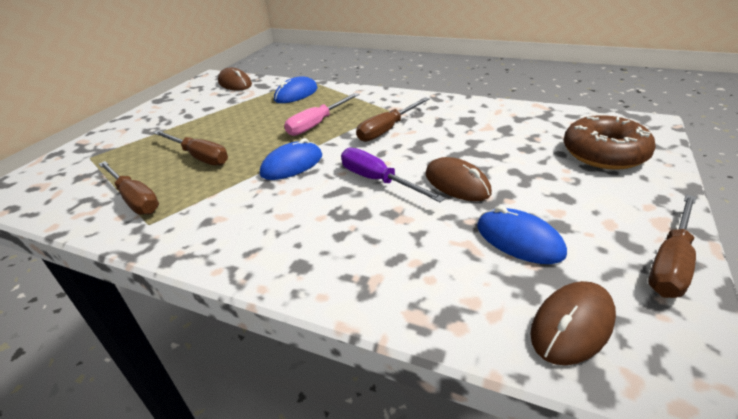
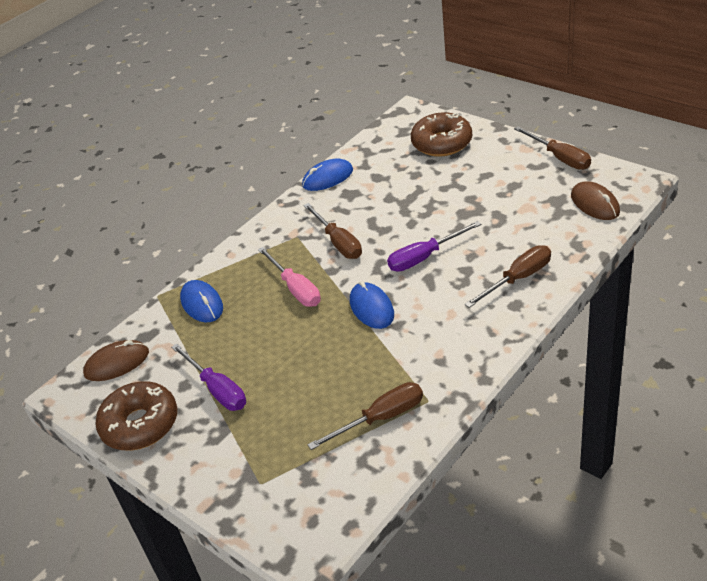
camera: 70 degrees left, 5 degrees up
brown screwdriver [154,130,228,166] -> brown screwdriver moved to [465,245,551,308]
brown mouse [425,157,492,201] -> none
blue mouse [477,206,567,264] -> blue mouse moved to [302,159,353,191]
none -> brown donut [95,381,177,450]
none -> purple screwdriver [171,343,246,411]

